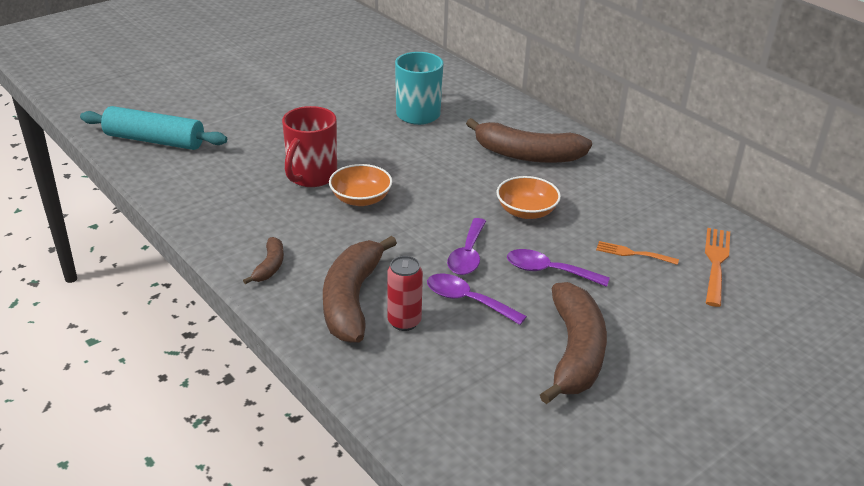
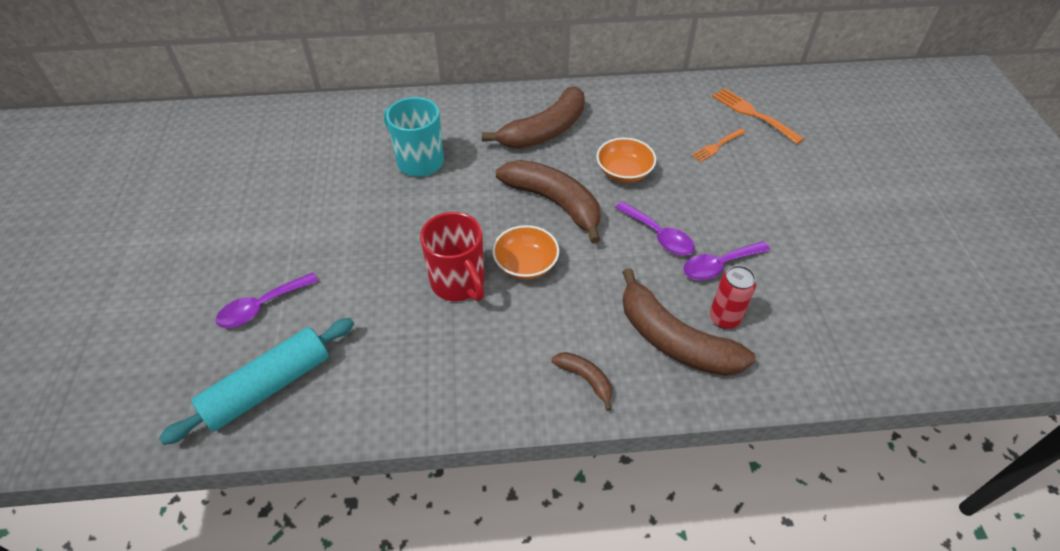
camera: 55 degrees left, 15 degrees up
purple spoon [507,249,610,287] -> purple spoon moved to [216,272,318,328]
brown banana [540,282,607,404] -> brown banana moved to [496,160,601,244]

